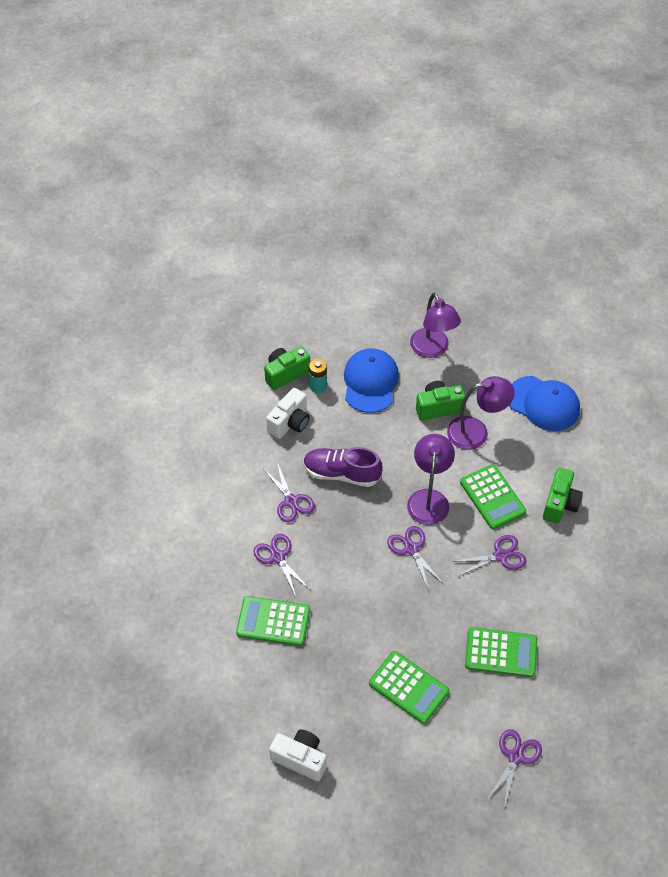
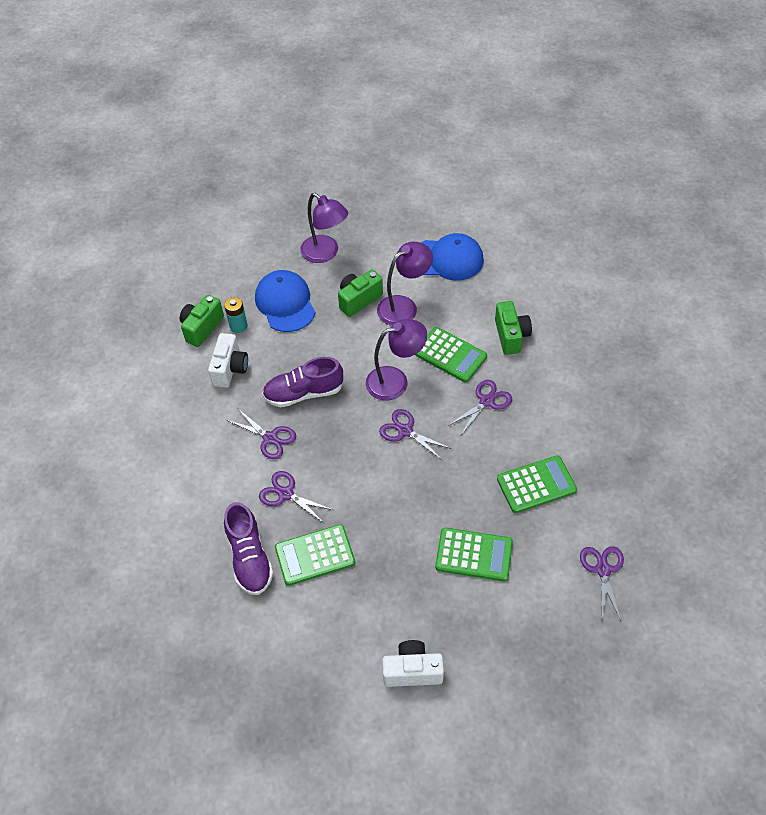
camera: 25 degrees left, 0 degrees up
purple lamp [407,434,455,525] -> purple lamp turned 90 degrees clockwise [366,319,427,401]
none -> purple shoe [224,502,274,595]

